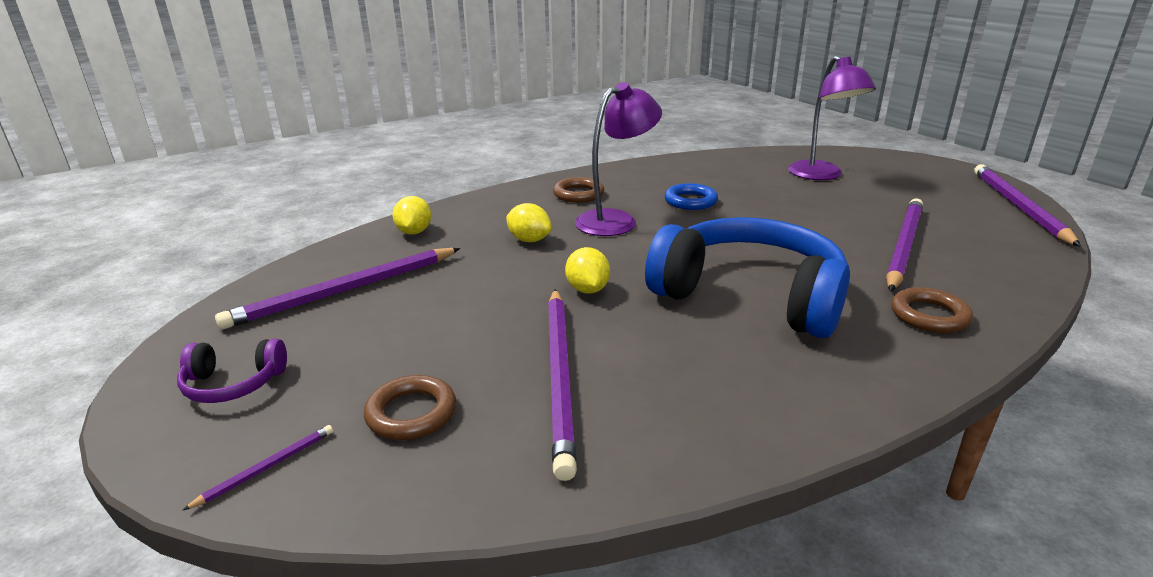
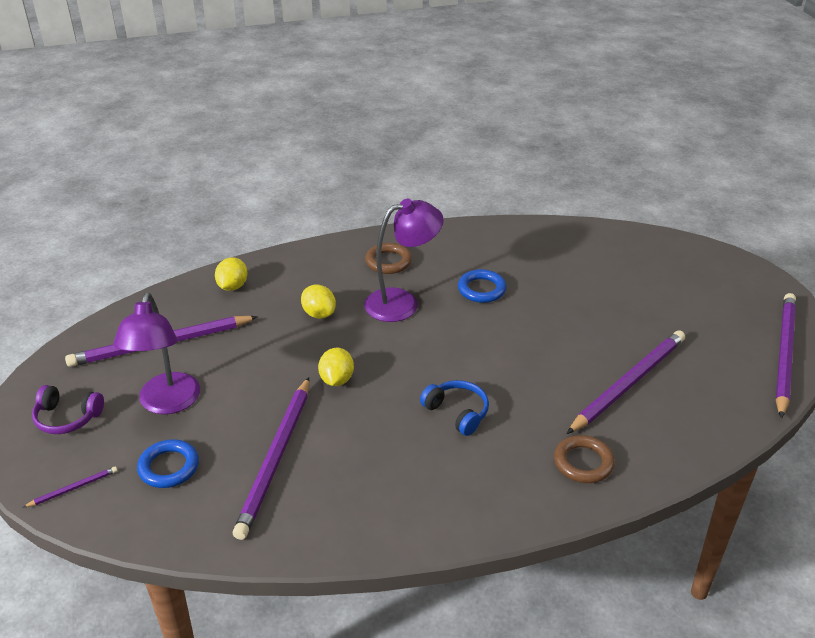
camera: 15 degrees right, 10 degrees up
brown ring [364,375,456,440] -> blue ring [137,439,199,488]
blue headphones [645,217,850,338] -> blue headphones [420,380,489,436], size x0.43
purple lamp [788,56,876,180] -> purple lamp moved to [113,293,200,414]

